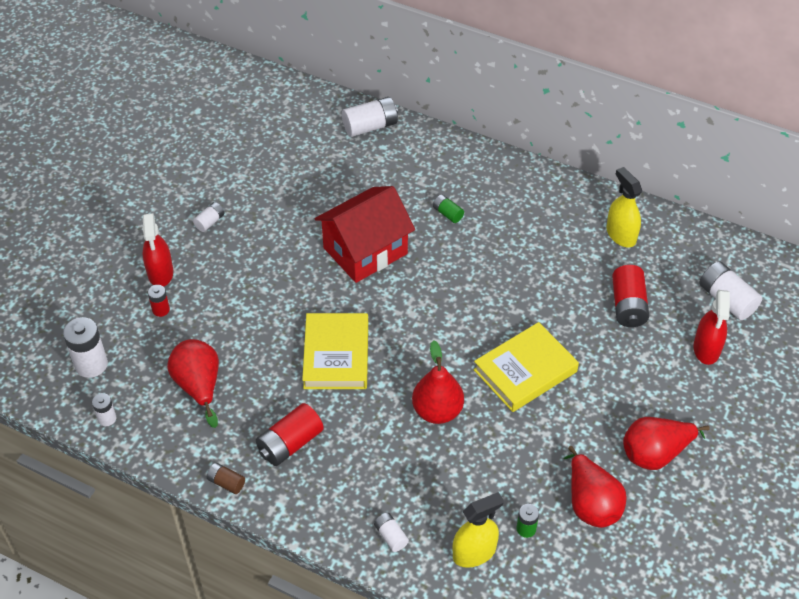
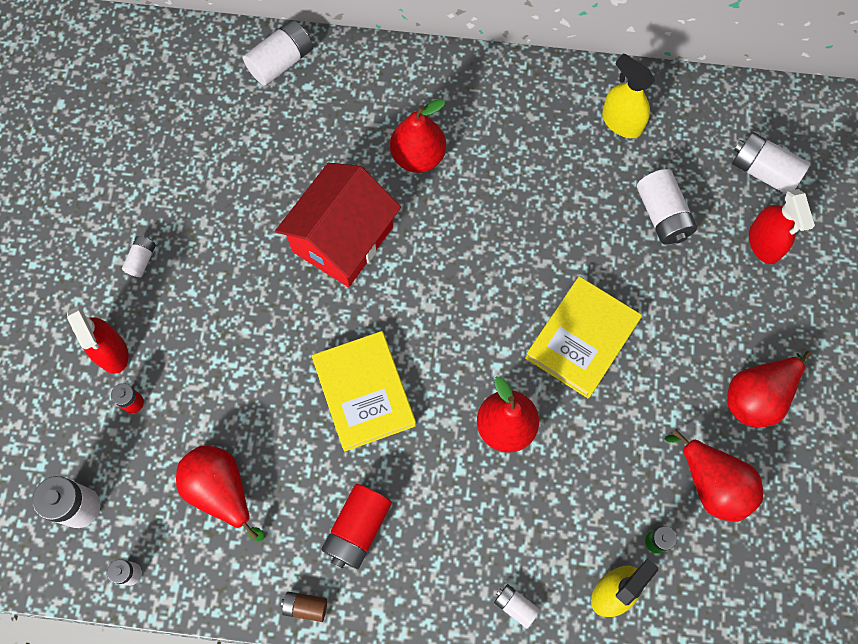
camera: 20 degrees left, 20 degrees up
green battery [433,195,464,223] -> red pear [390,99,446,173]
red battery [612,265,649,327] -> white battery [637,169,697,245]

